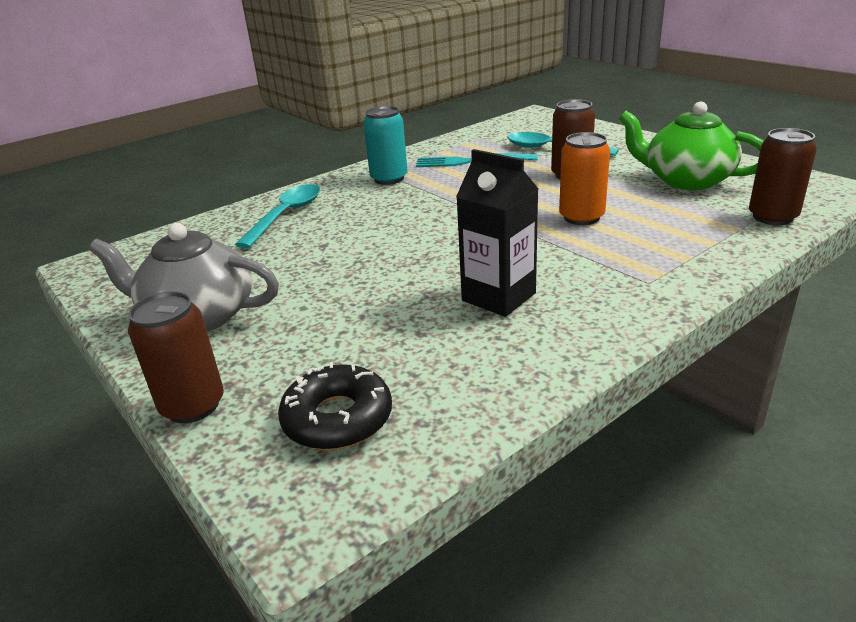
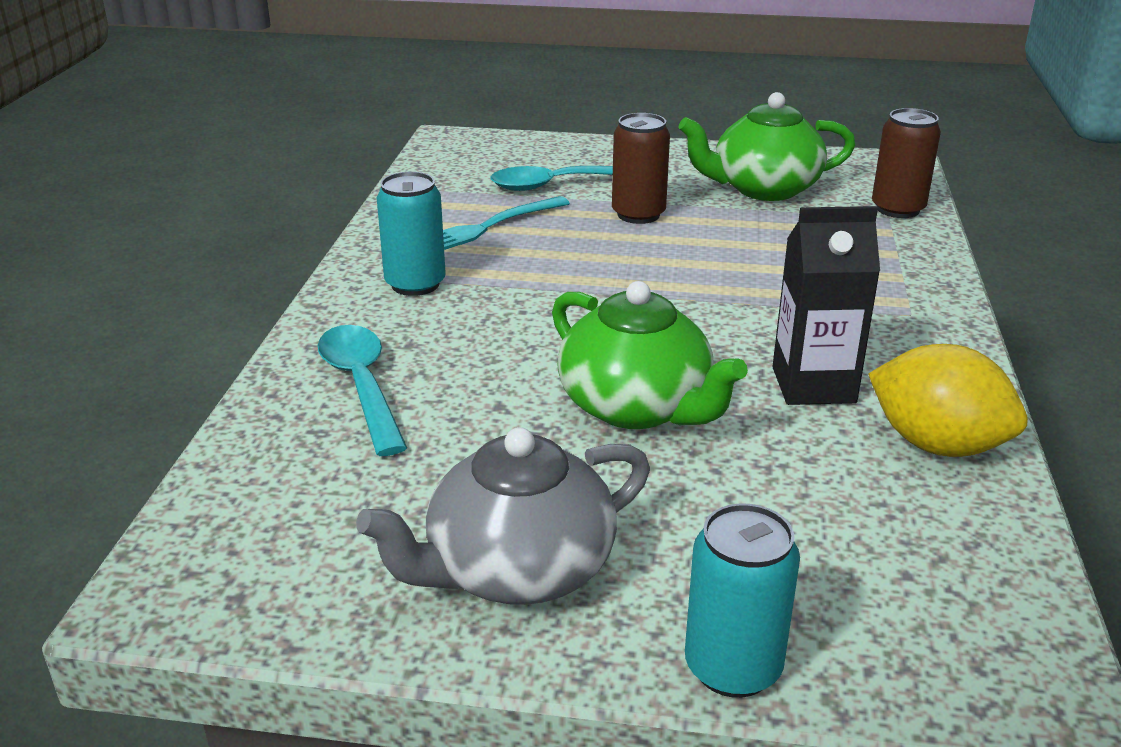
camera: 45 degrees left, 0 degrees up
brown can [128,291,224,423] -> turquoise can [685,503,800,698]
black donut [278,362,392,450] -> none
orange can [559,132,610,225] -> none
none -> green teapot [552,281,748,429]
none -> yellow lemon [868,344,1028,457]

